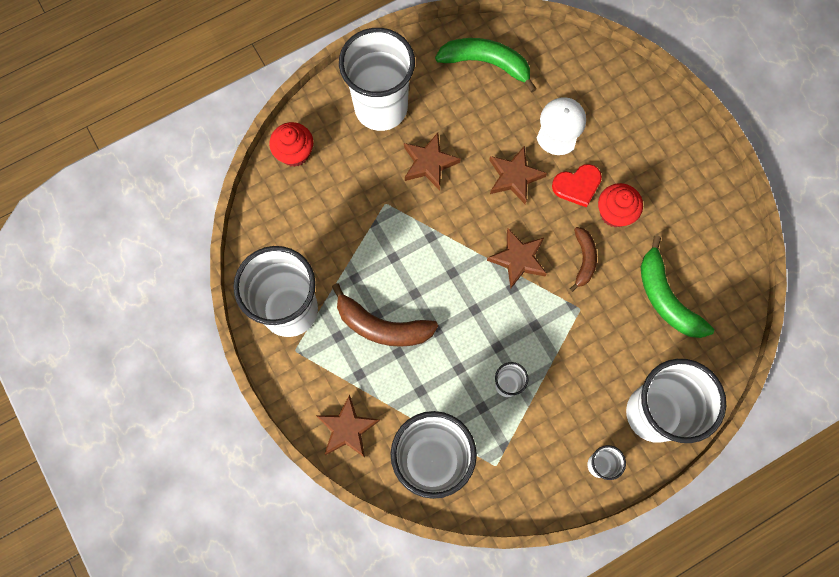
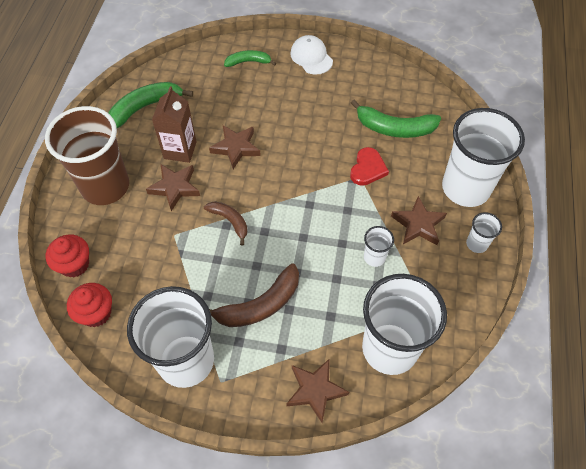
camera: 50 degrees left, 15 degrees down
white cup [339,28,415,131] -> brown cup [45,106,129,205]
brown star [487,228,547,288] -> brown star moved to [391,196,447,245]
white cap [537,97,586,155] -> white cap moved to [290,35,333,75]
red heart [552,164,602,207] -> red heart moved to [350,147,389,186]
brown banana [570,227,597,292] -> brown banana moved to [204,201,248,246]
red cupcake [598,183,643,227] -> red cupcake moved to [67,283,112,327]
none -> brown carton [152,86,197,163]
none -> green banana [224,50,276,67]

